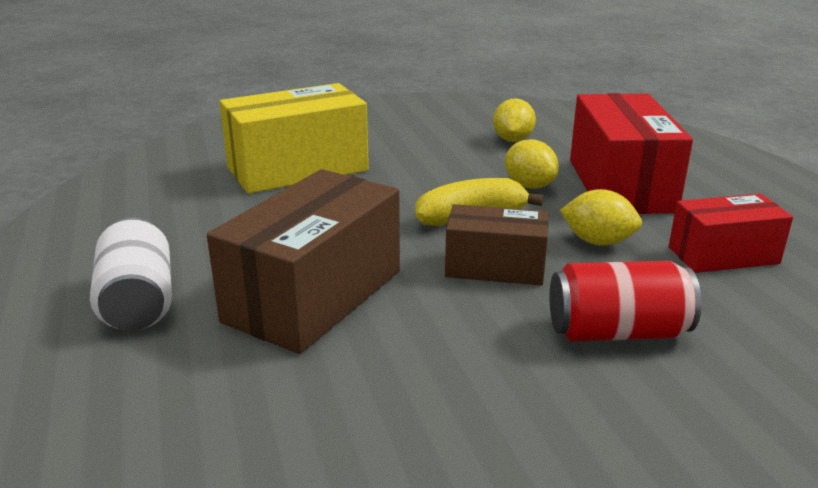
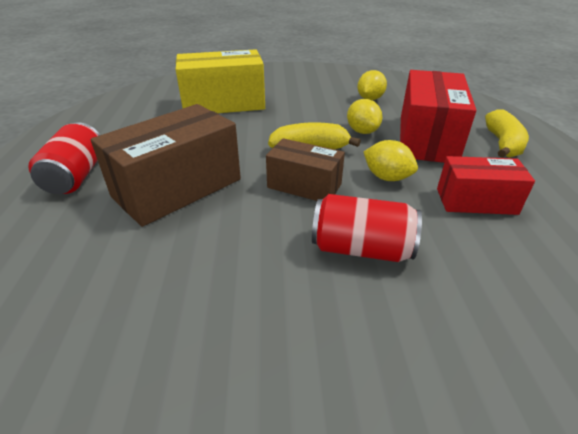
camera: 15 degrees right, 10 degrees up
white can [90,217,172,331] -> red can [28,122,100,194]
none -> yellow banana [485,110,529,158]

